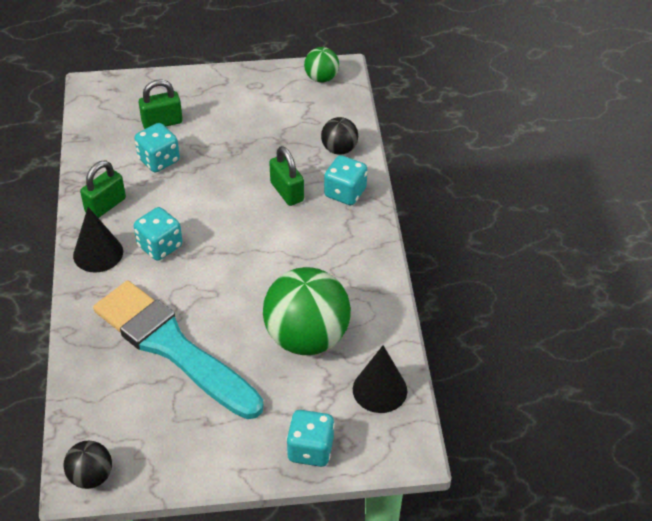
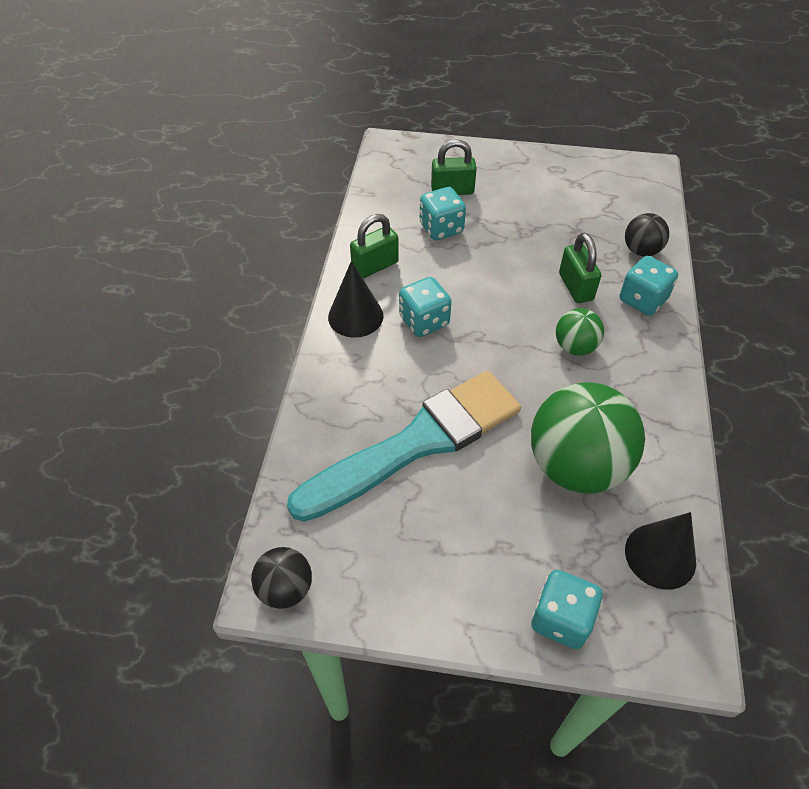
camera: 15 degrees right, 5 degrees up
turquoise brush [93,281,263,419] -> turquoise brush turned 90 degrees clockwise [287,371,521,522]
green ball [304,47,339,83] -> green ball moved to [556,308,604,356]

